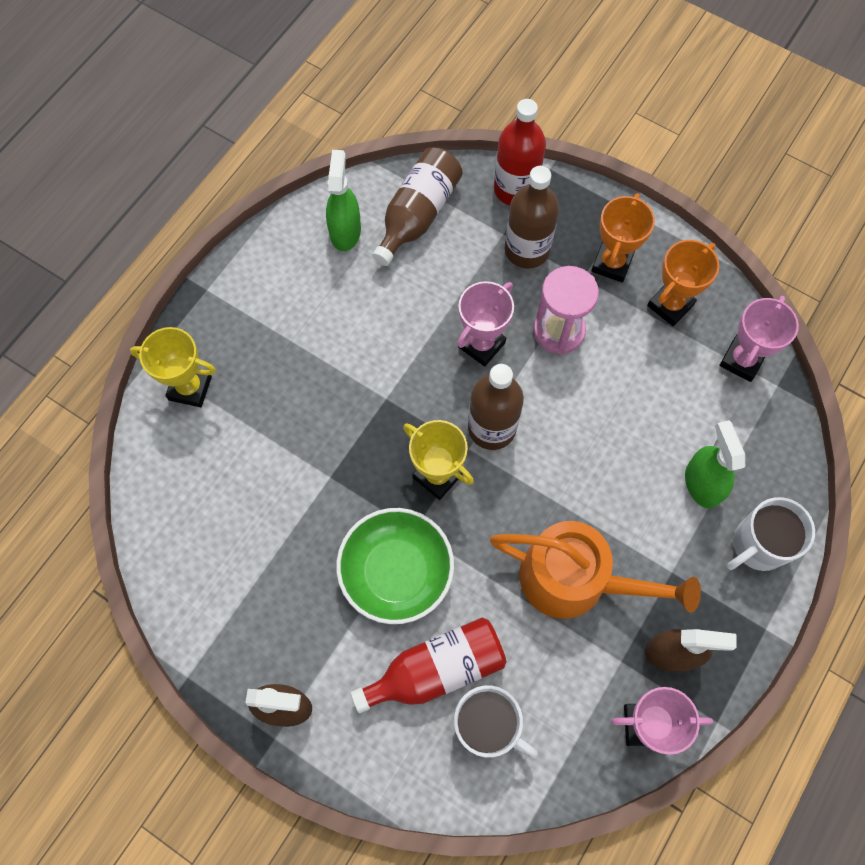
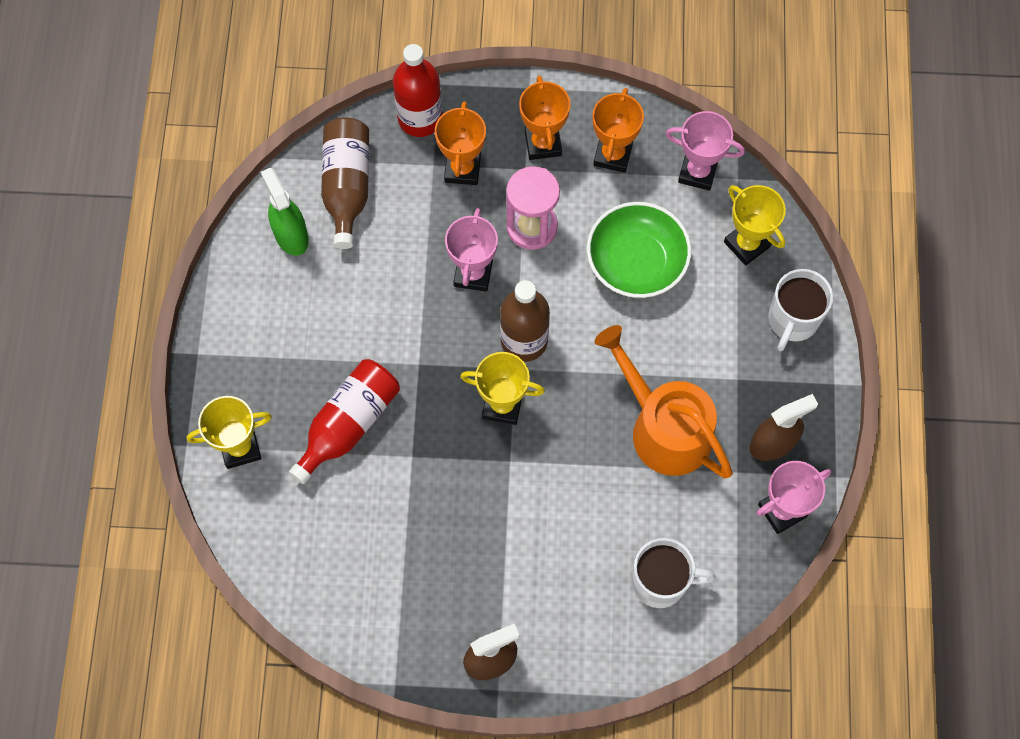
camera: 30 degrees left, 0 degrees up
green bowl [336,508,454,624] -> green bowl moved to [587,202,691,298]
red bottle [351,617,506,713] -> red bottle moved to [289,359,400,484]
orange watering can [490,521,701,619] -> orange watering can turned 120 degrees counterclockwise [594,325,733,478]
brown bottle [505,166,559,269] -> orange trophy [435,102,486,185]
green spray bottle [685,420,745,509] -> none
pink trophy [719,296,799,382] -> pink trophy turned 75 degrees counterclockwise [666,111,745,191]
none -> yellow trophy [724,185,786,266]

